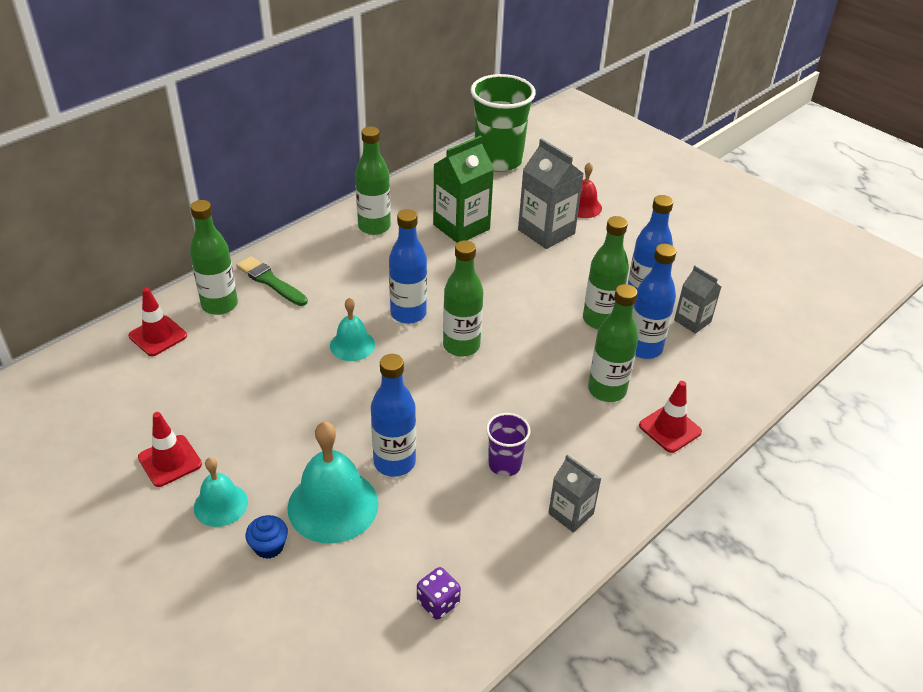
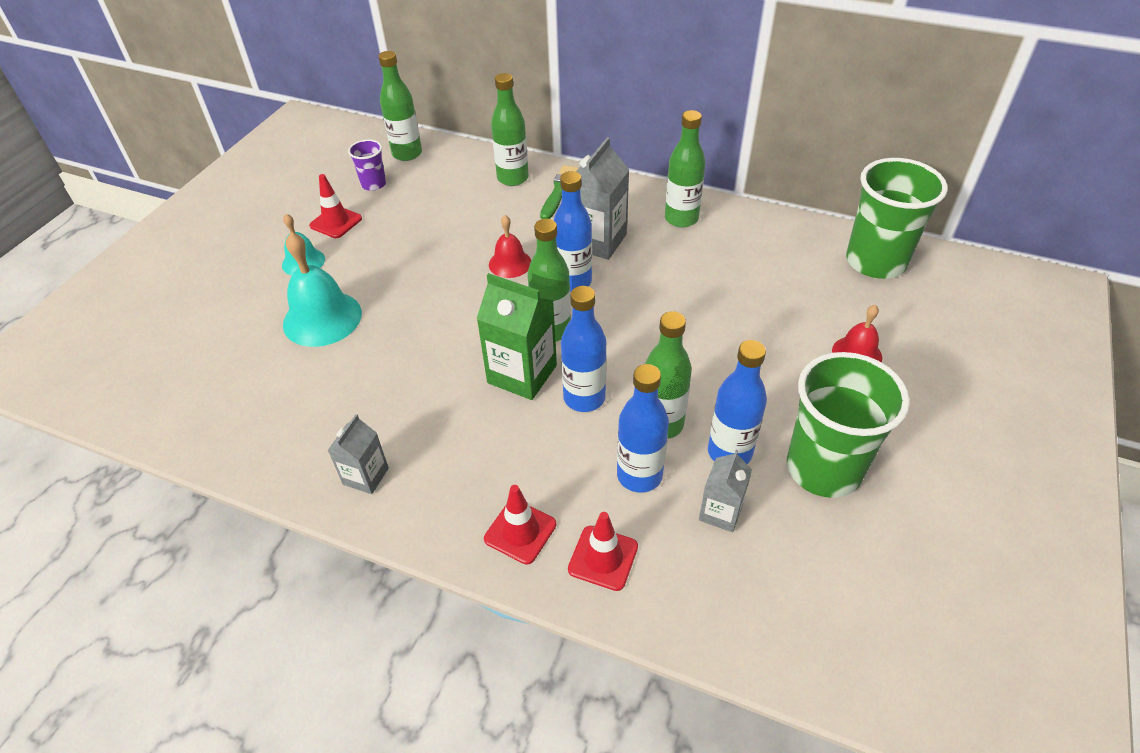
camera: 70 degrees right, 5 degrees up
red traffic cone [128,287,187,356] -> red traffic cone moved to [568,512,638,591]
blue cupcake [245,515,288,559] -> none
turquoise bell [330,298,375,361] -> red bell [489,215,531,278]
blue bottle [371,354,416,477] -> blue bottle moved to [561,286,607,412]
purple dice [417,567,461,620] -> none
green carton [433,135,494,243] -> green carton moved to [477,273,557,400]
purple cup [486,413,531,476] -> purple cup moved to [348,139,386,191]
grey carton [518,138,584,249] -> grey carton moved to [576,137,630,260]
green bottle [588,284,638,402] -> green bottle moved to [378,51,422,161]
none -> green cup [787,352,910,498]

